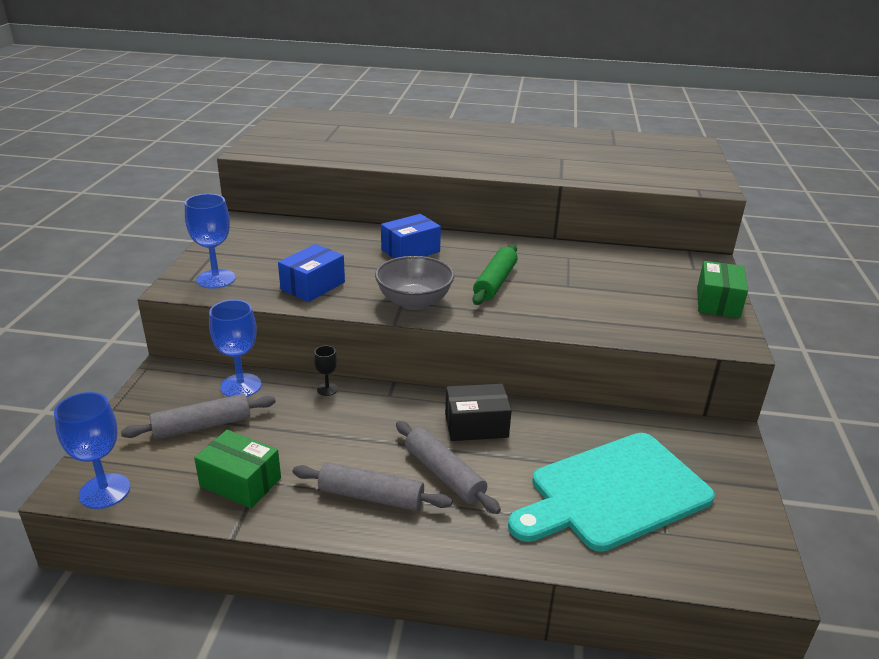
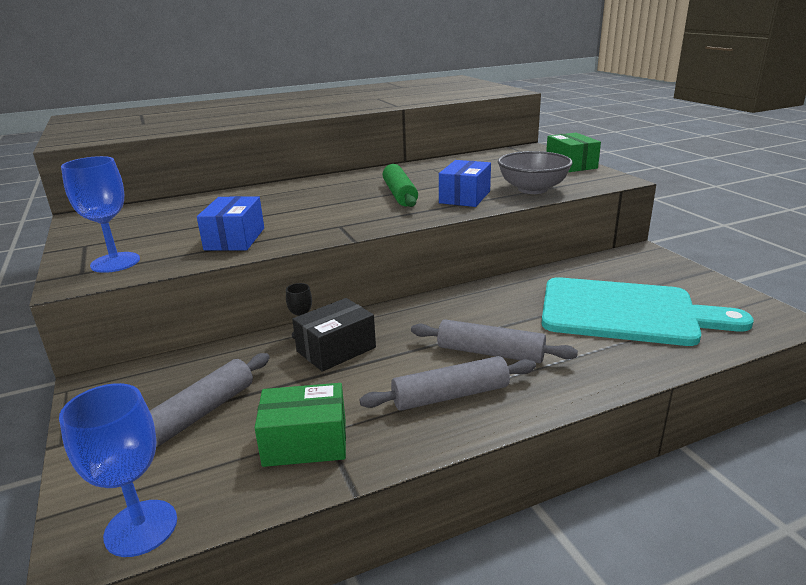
camera: 30 degrees left, 5 degrees down
blue goblet [209,300,262,397] -> none
grey bowl [375,256,454,310] -> grey bowl moved to [498,151,573,194]
blue box [381,214,441,259] -> blue box moved to [439,160,491,207]
black box [445,384,512,441] -> black box moved to [292,298,376,372]
turquoise cutting board [508,433,715,552] -> turquoise cutting board turned 105 degrees counterclockwise [542,277,754,346]

